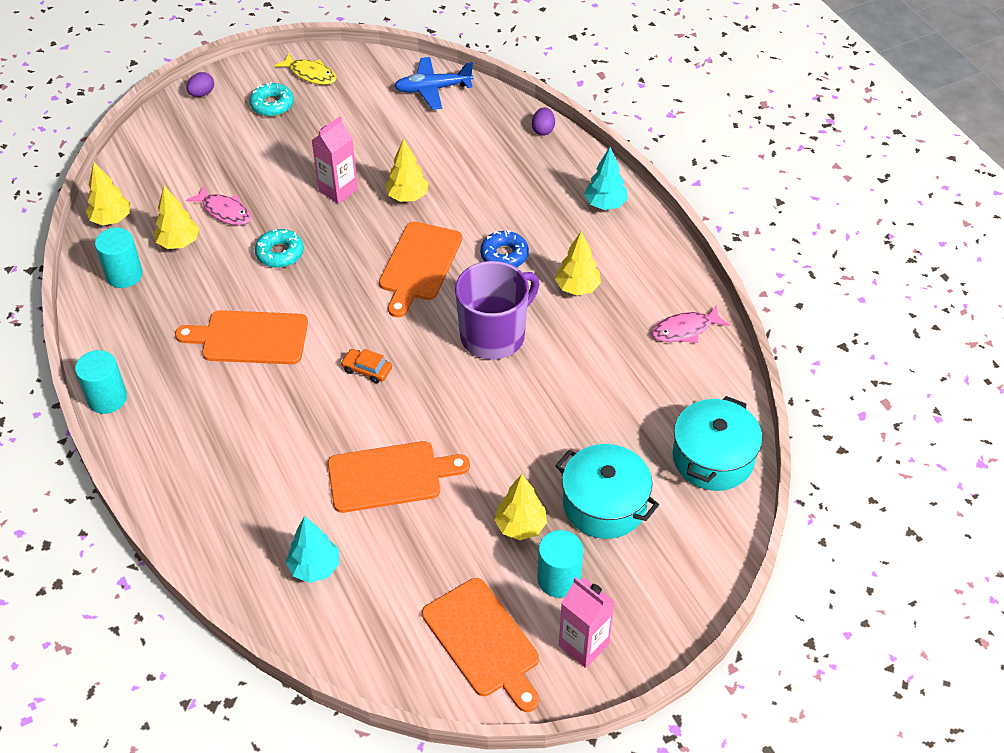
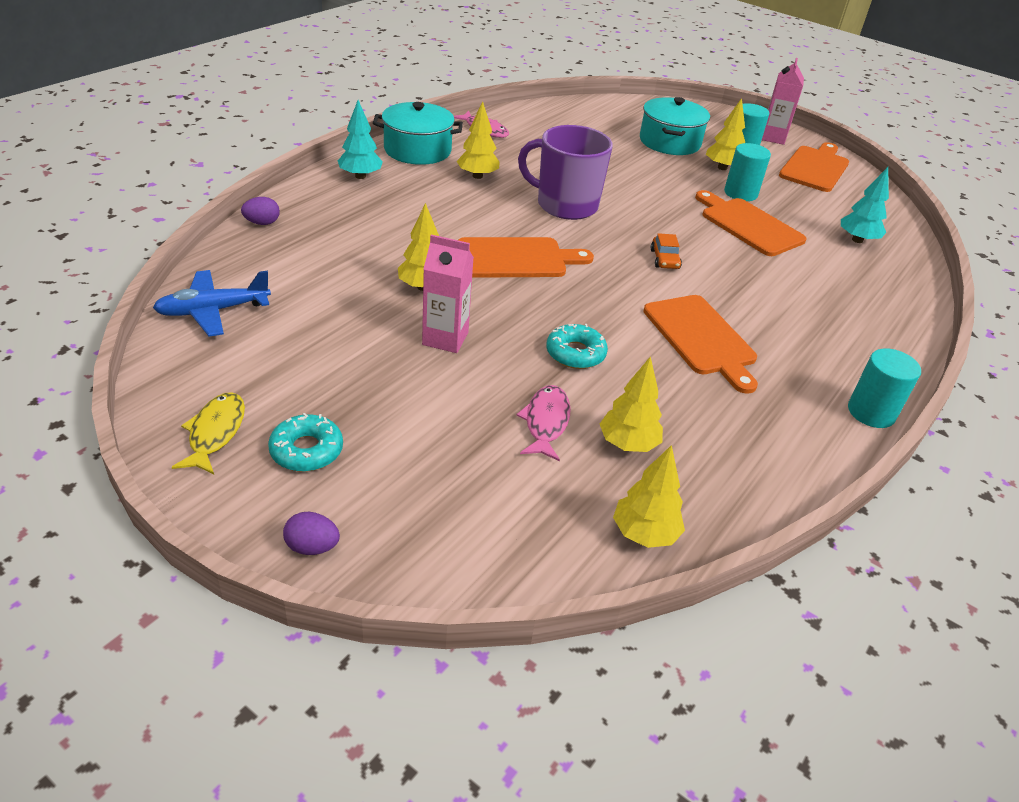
camera: 120 degrees left, 10 degrees down
turquoise cylinder [95,228,143,288] -> turquoise cylinder moved to [724,143,771,201]
blue plane [394,57,473,110] -> blue plane turned 105 degrees clockwise [153,270,271,336]
blue donut [480,230,529,267] -> none
turquoise pot [673,396,762,491] -> turquoise pot moved to [373,102,463,165]

